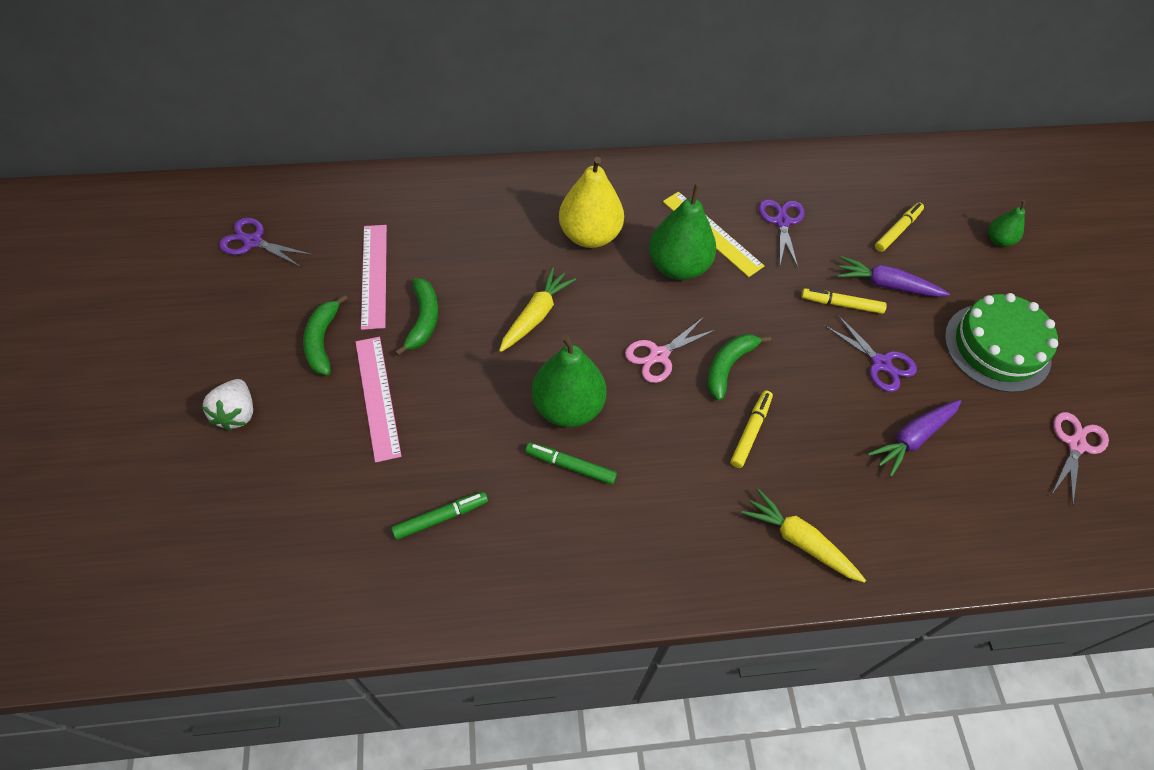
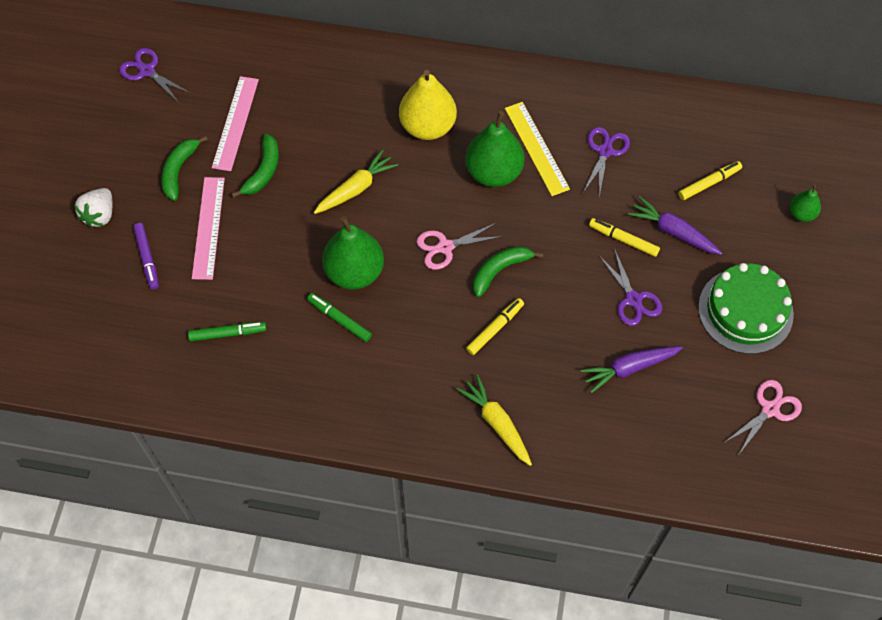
camera: 20 degrees right, 5 degrees up
none -> purple marker [133,223,159,290]

